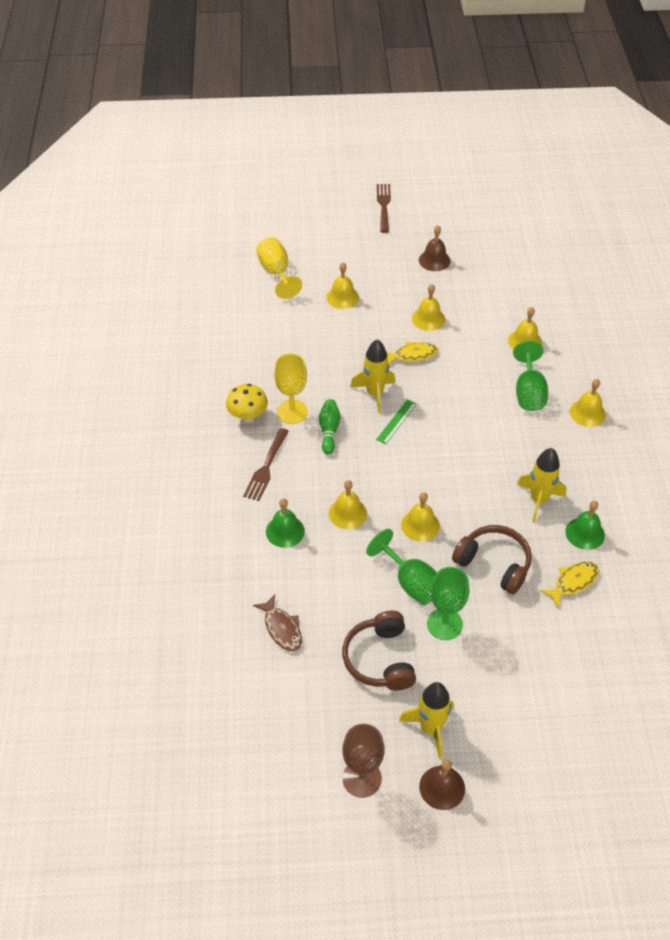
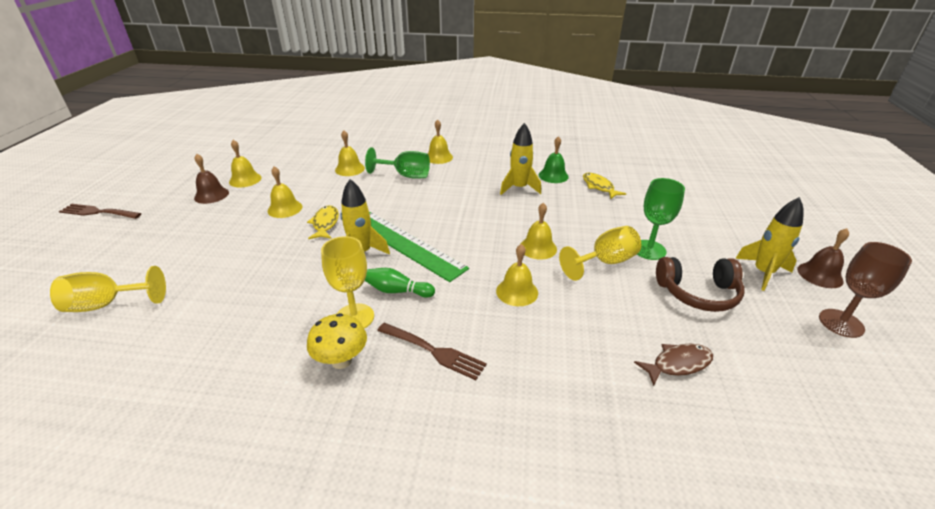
camera: 80 degrees left, 15 degrees down
green bell [266,498,305,548] -> none
yellow bell [326,262,359,309] -> yellow bell moved to [229,140,261,187]
green goblet [366,529,437,605] -> yellow goblet [559,226,641,281]
green ruler [376,399,417,444] -> green ruler [369,212,469,282], size x2.26
brown headphones [452,525,532,594] -> none

